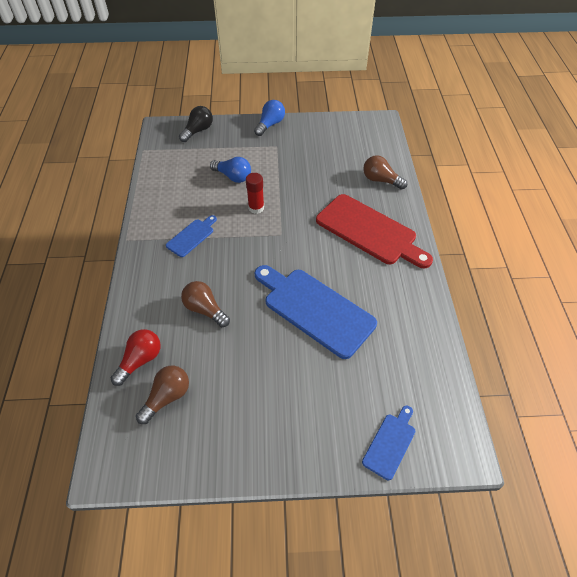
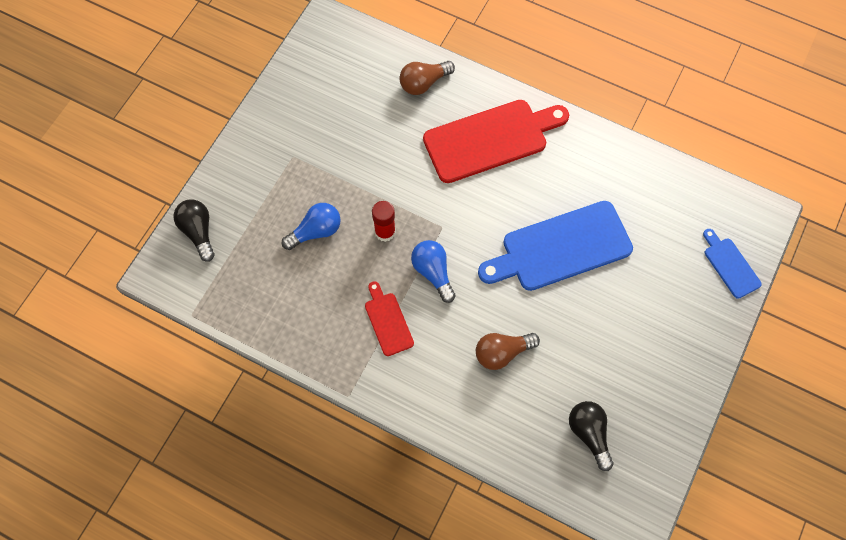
camera: 60 degrees left, 15 degrees up
red light bulb [111,329,161,386] -> none
brown light bulb [136,366,189,424] -> black light bulb [569,401,614,471]
blue cutting board [166,215,217,257] -> red cutting board [365,281,414,356]
blue light bulb [254,100,285,136] -> blue light bulb moved to [411,240,456,303]

